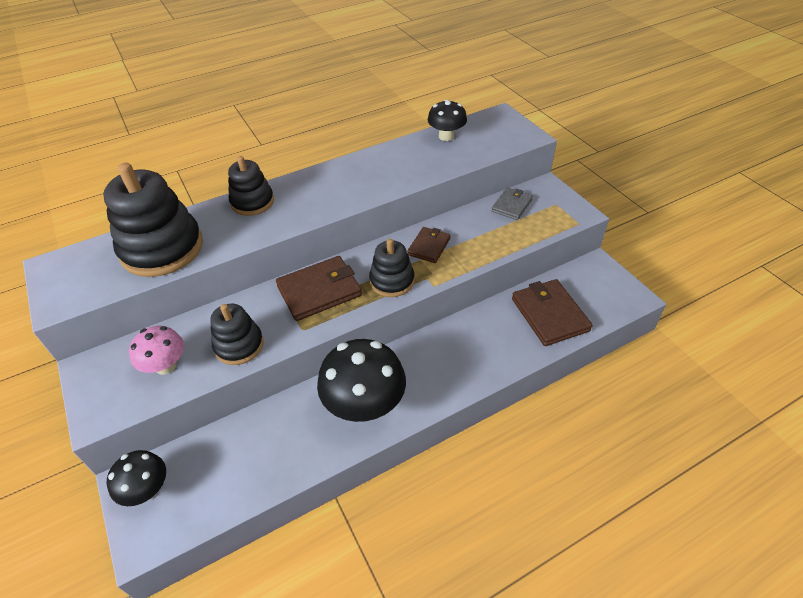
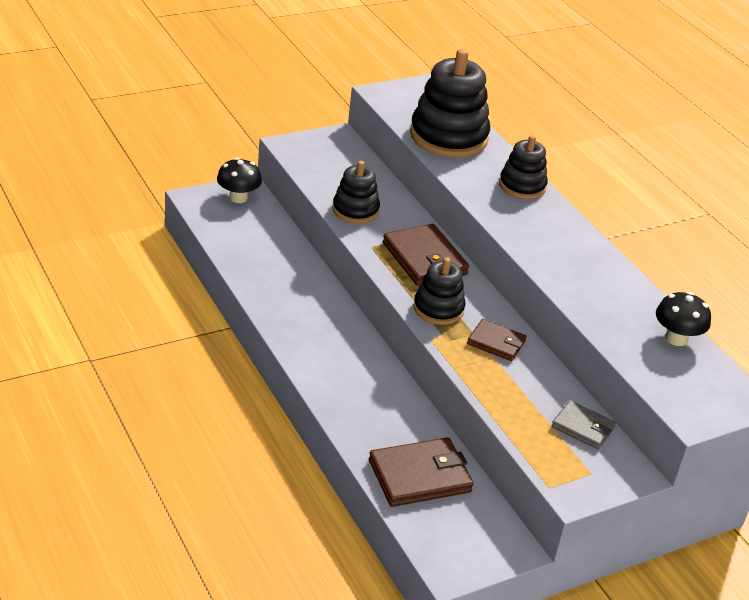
camera: 85 degrees right, 10 degrees down
pink mushroom [129,326,184,375] -> none
black mushroom [317,339,406,422] -> none

